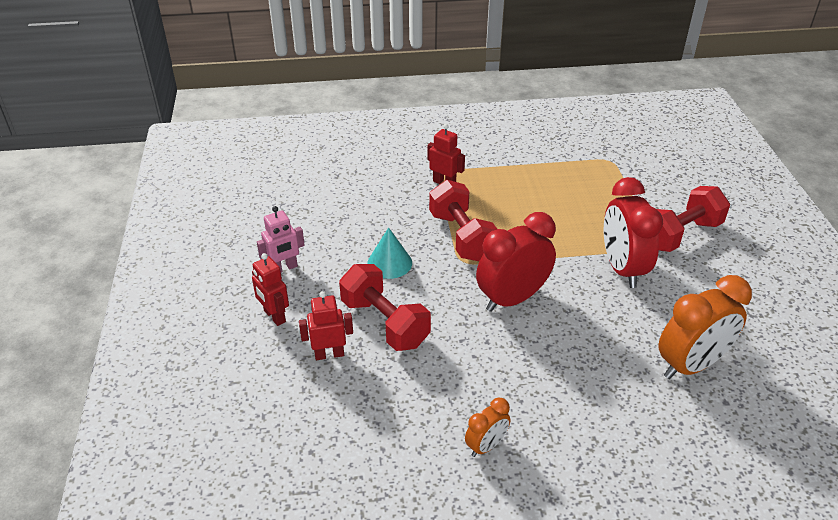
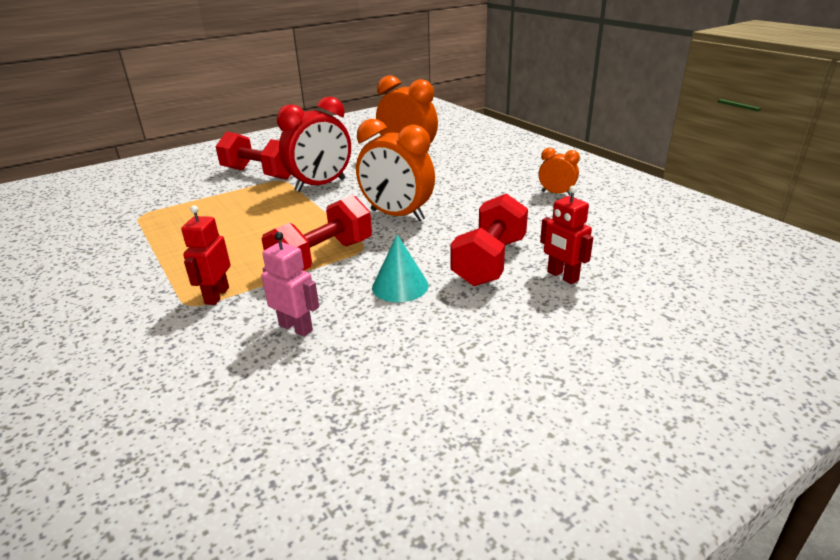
camera: 115 degrees left, 10 degrees down
red robot [252,253,289,326] -> none
pink robot [257,206,305,273] -> pink robot moved to [262,232,319,337]
red clock [476,212,556,312] -> orange clock [356,119,435,221]

